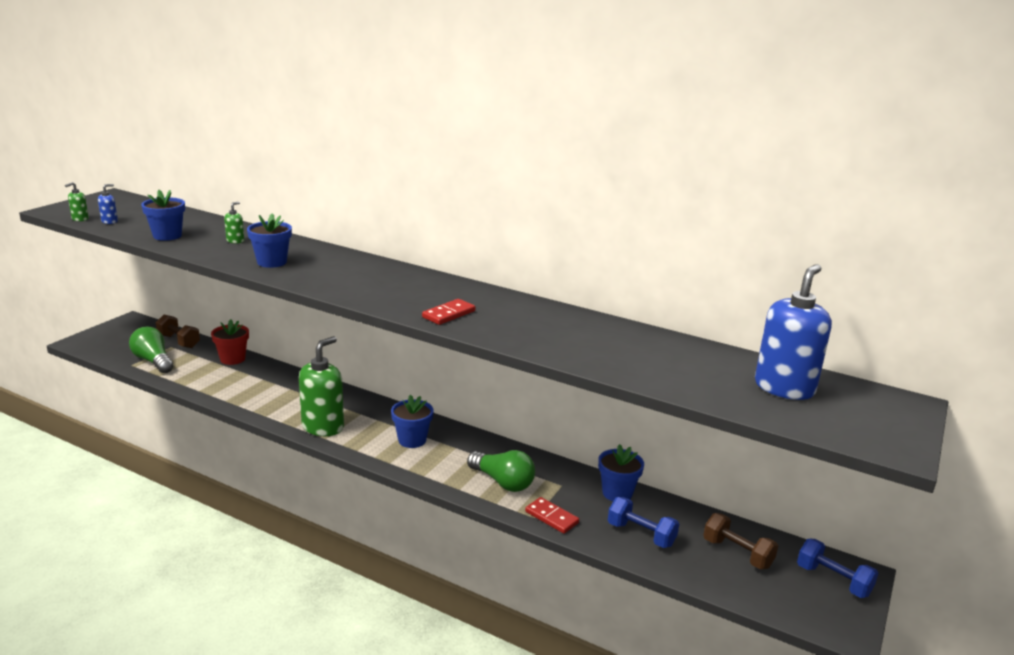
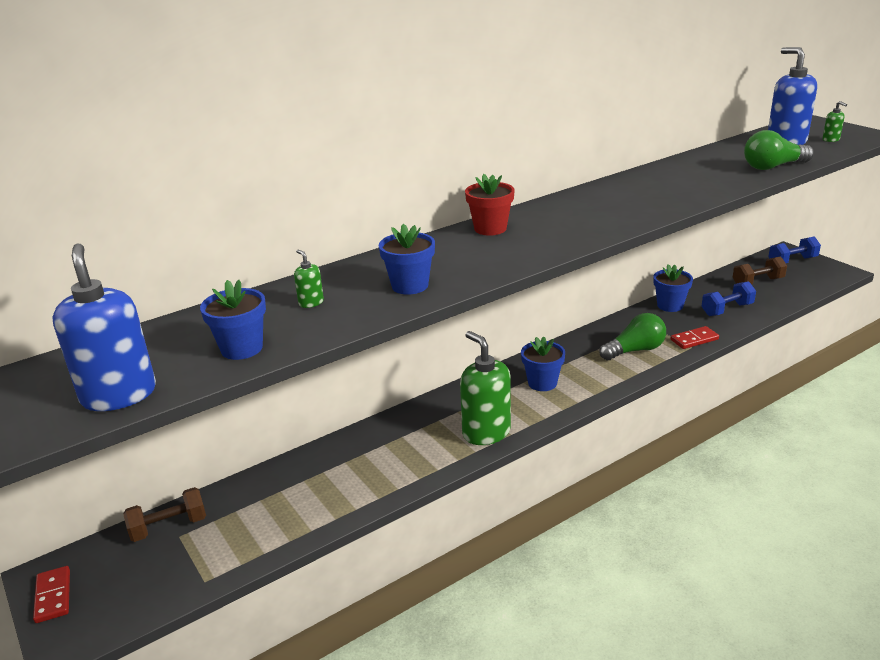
camera: 60 degrees left, 5 degrees up
green soap dispenser [65,182,89,221] -> green soap dispenser moved to [822,101,847,142]
blue soap dispenser [98,184,118,224] -> blue soap dispenser [52,244,156,411], size x2.35
green light bulb [129,326,174,373] -> green light bulb moved to [744,130,814,170]
red flower pot [211,319,249,365] -> red flower pot moved to [465,174,515,236]
red domino [422,299,476,325] -> red domino moved to [33,566,70,623]

